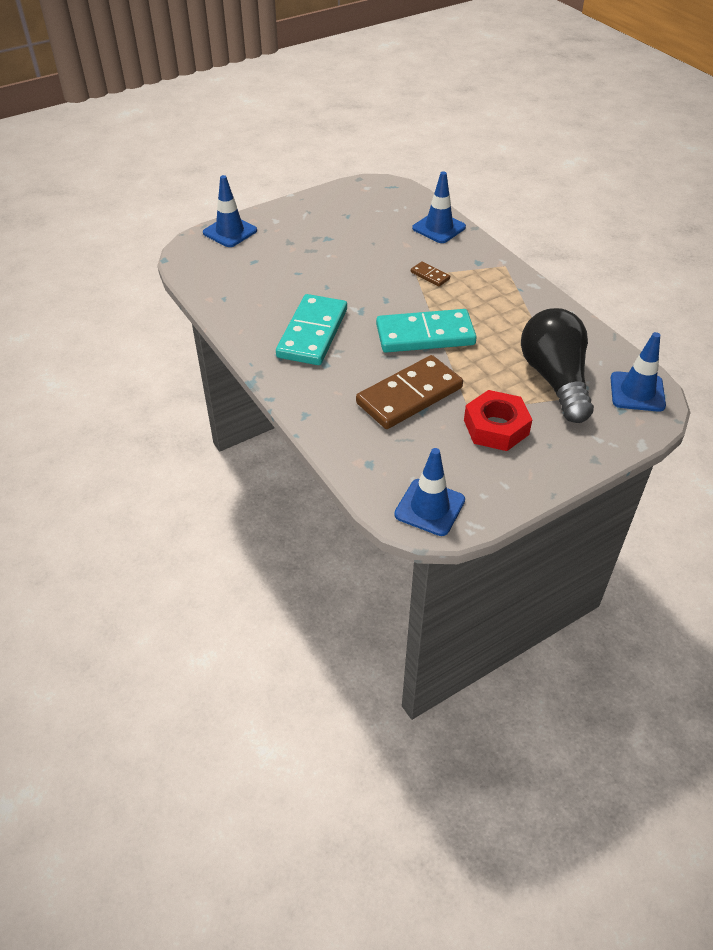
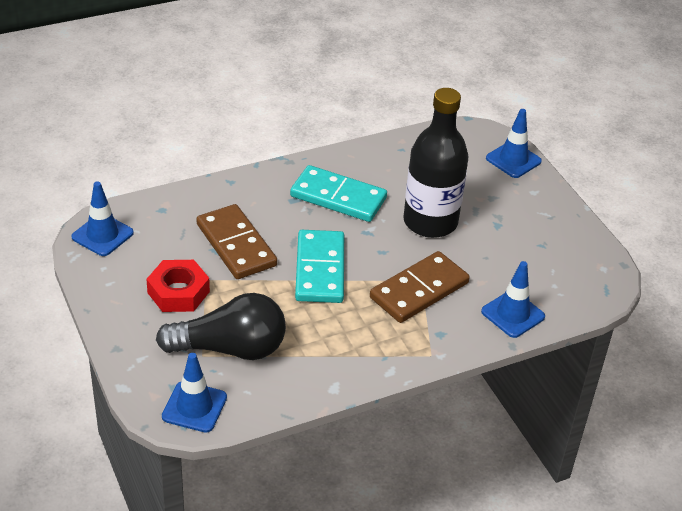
camera: 95 degrees right, 5 degrees down
brown domino [411,261,450,287] -> brown domino [370,251,470,323], size x2.33
none -> black bottle [403,88,469,238]

